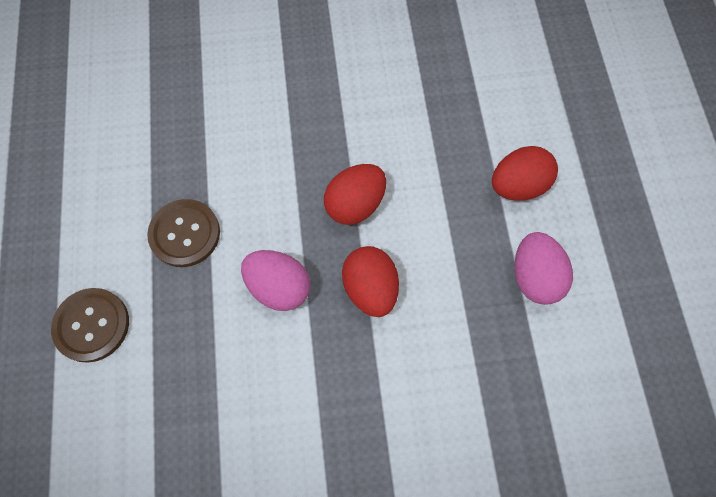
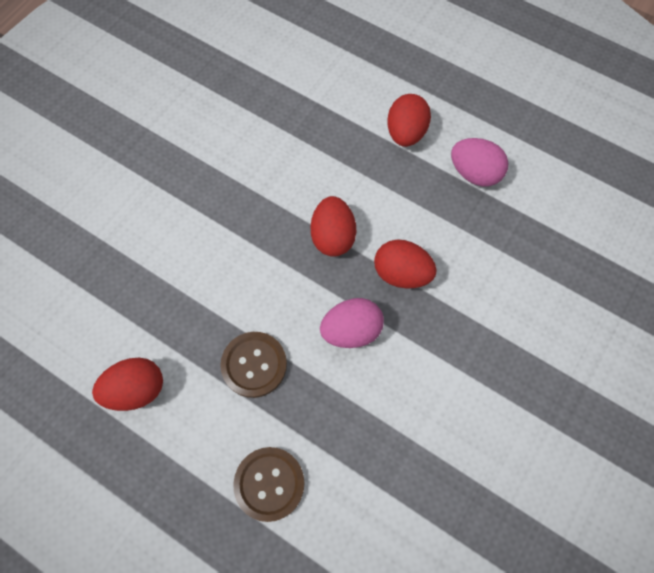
camera: 50 degrees left, 0 degrees up
none -> red egg [92,358,163,411]

